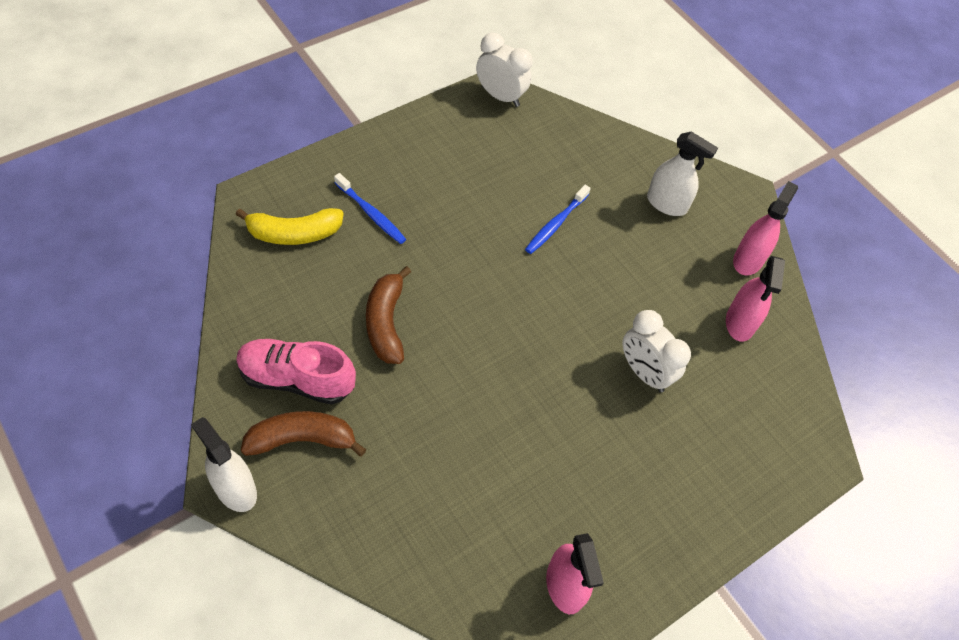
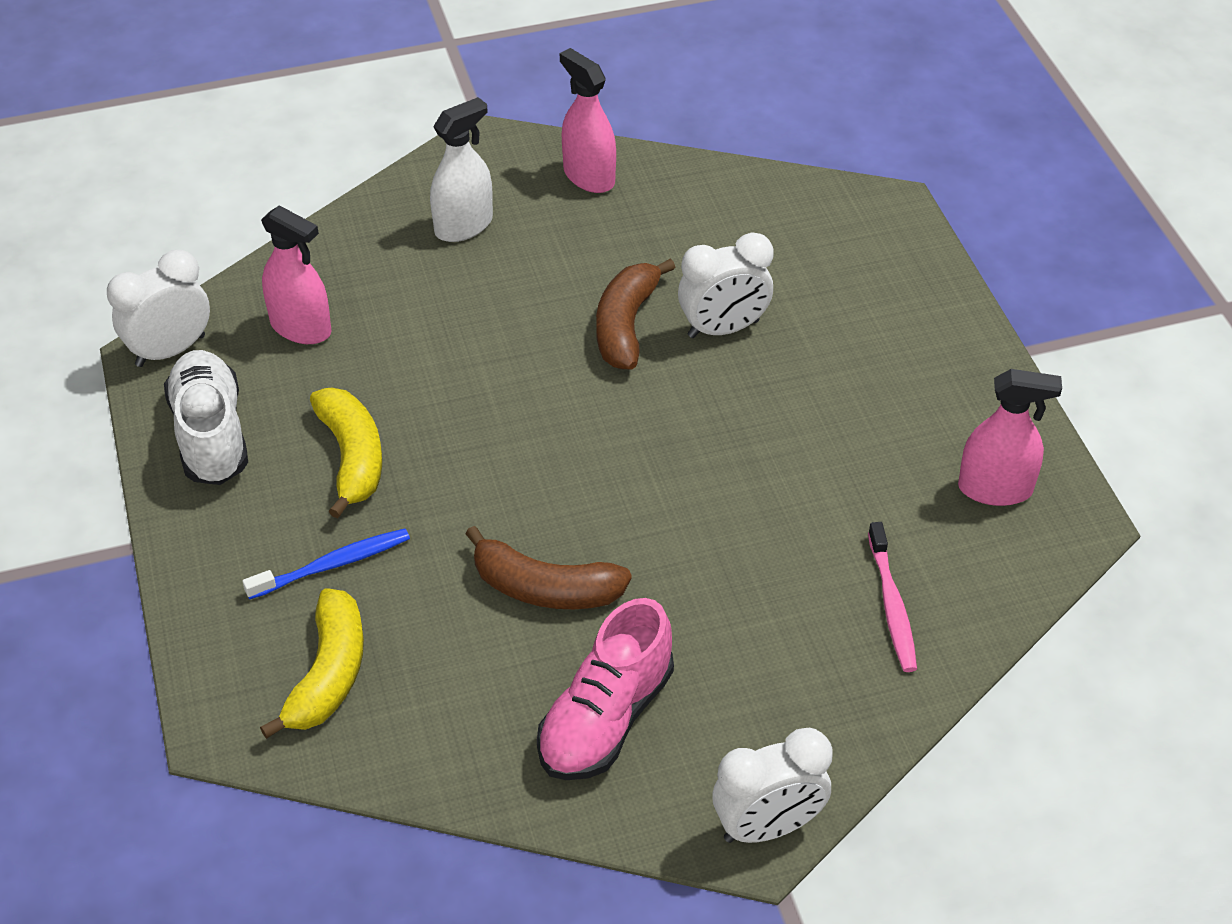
camera: 65 degrees left, 10 degrees down
white spray bottle [191,417,257,512] -> white clock [712,728,832,843]
brown banana [241,411,367,457] -> brown banana moved to [596,259,676,369]
blue toothbrush [525,185,591,254] -> none
pink spray bottle [726,256,785,342] -> pink spray bottle moved to [261,205,332,344]
none -> white shoe [164,350,248,485]
none -> yellow banana [310,388,382,518]
none -> pink toothbrush [868,522,917,672]

